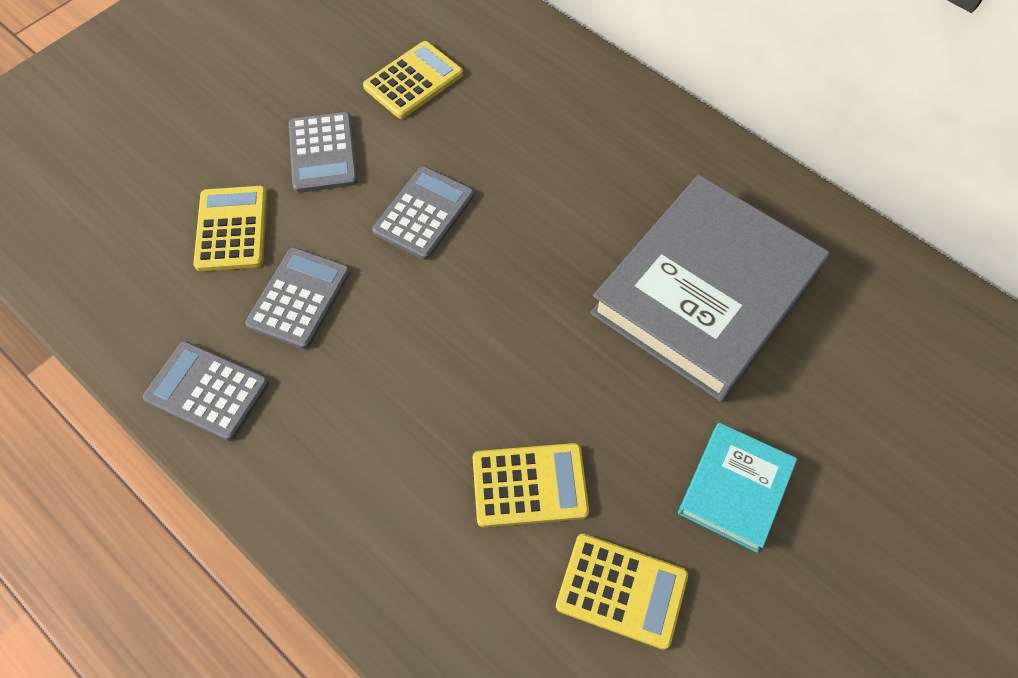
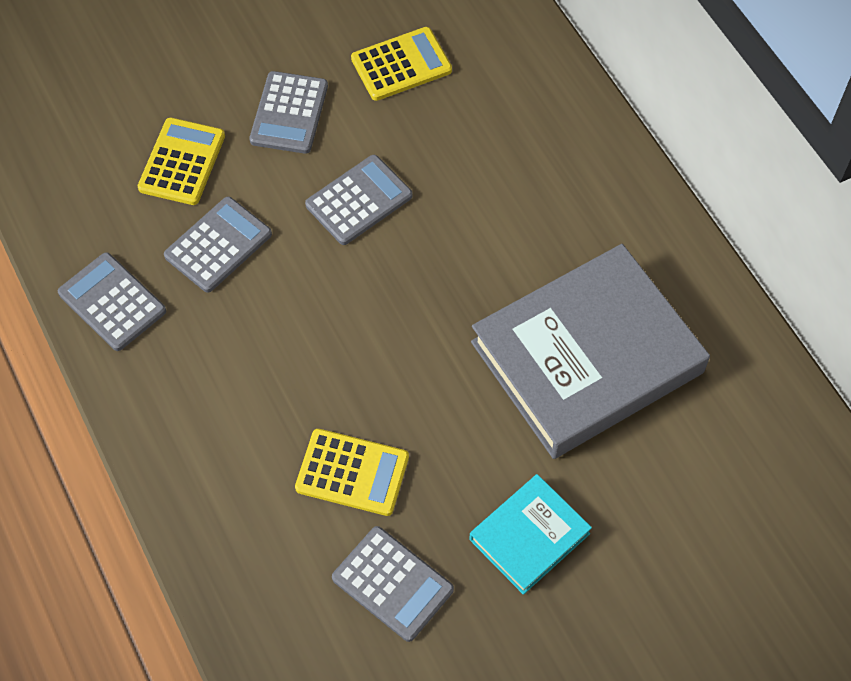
camera: 20 degrees right, 0 degrees up
yellow calculator [556,534,688,650] -> grey calculator [332,526,454,642]

